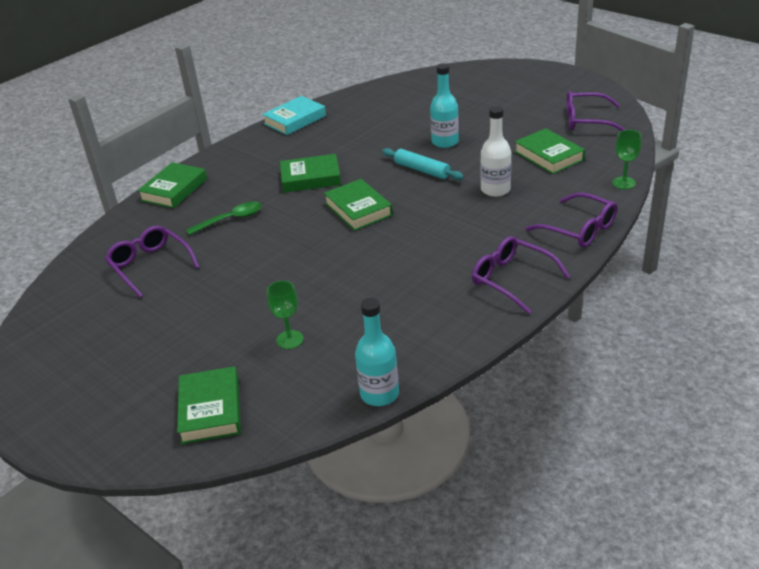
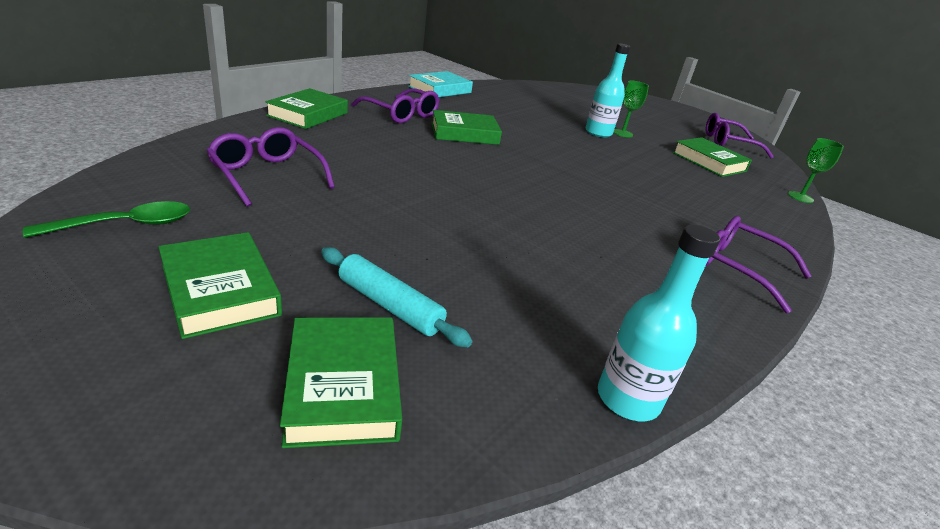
camera: 10 degrees left, 5 degrees down
green spoon [186,201,262,235] -> green spoon moved to [23,201,190,238]
green goblet [267,281,304,349] -> green goblet moved to [613,81,649,137]
green book [324,179,393,231] -> green book moved to [158,232,282,339]
turquoise rolling pin [382,148,464,180] -> turquoise rolling pin moved to [321,247,472,347]
white bottle [480,106,512,197] -> none
purple glasses [525,192,617,247] -> purple glasses moved to [351,88,439,123]

